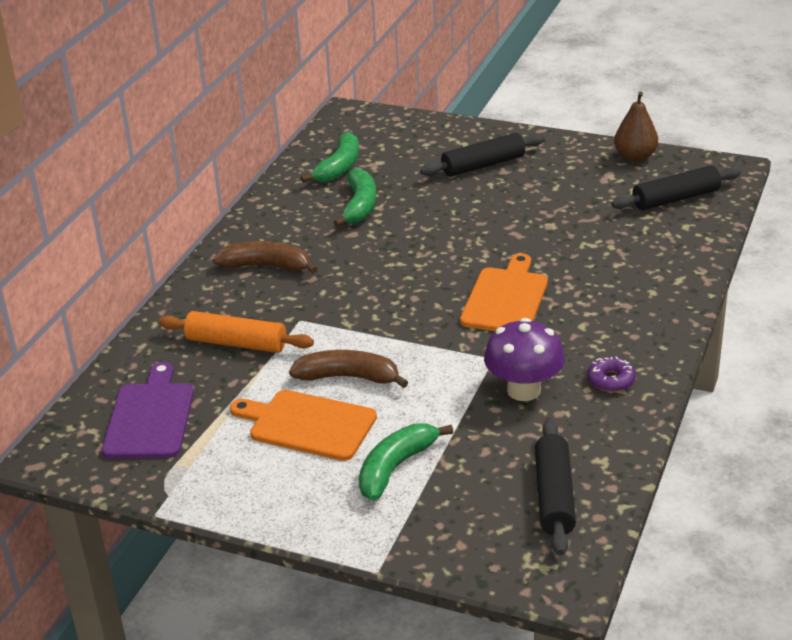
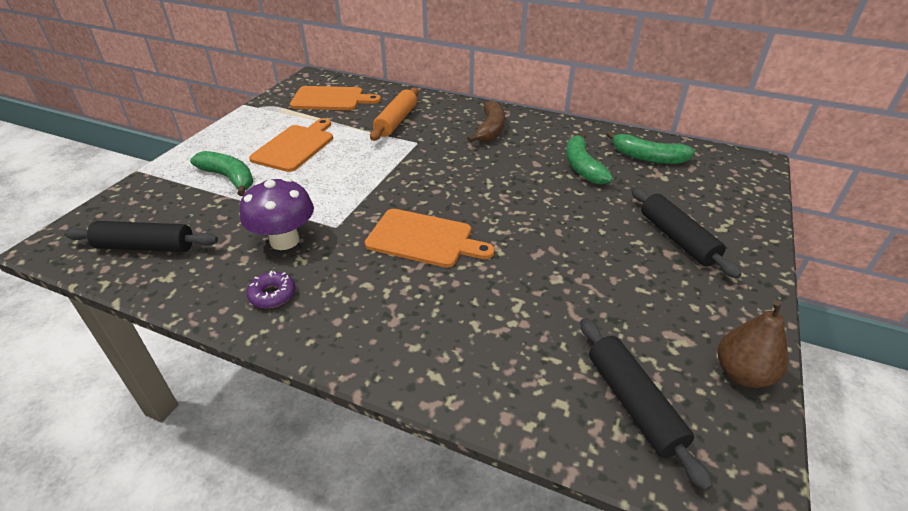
camera: 90 degrees right, 5 degrees up
purple cutting board [102,362,194,459] -> orange cutting board [290,86,381,110]
brown banana [289,350,408,388] -> none
green banana [333,168,376,227] -> green banana turned 75 degrees clockwise [566,133,613,185]

